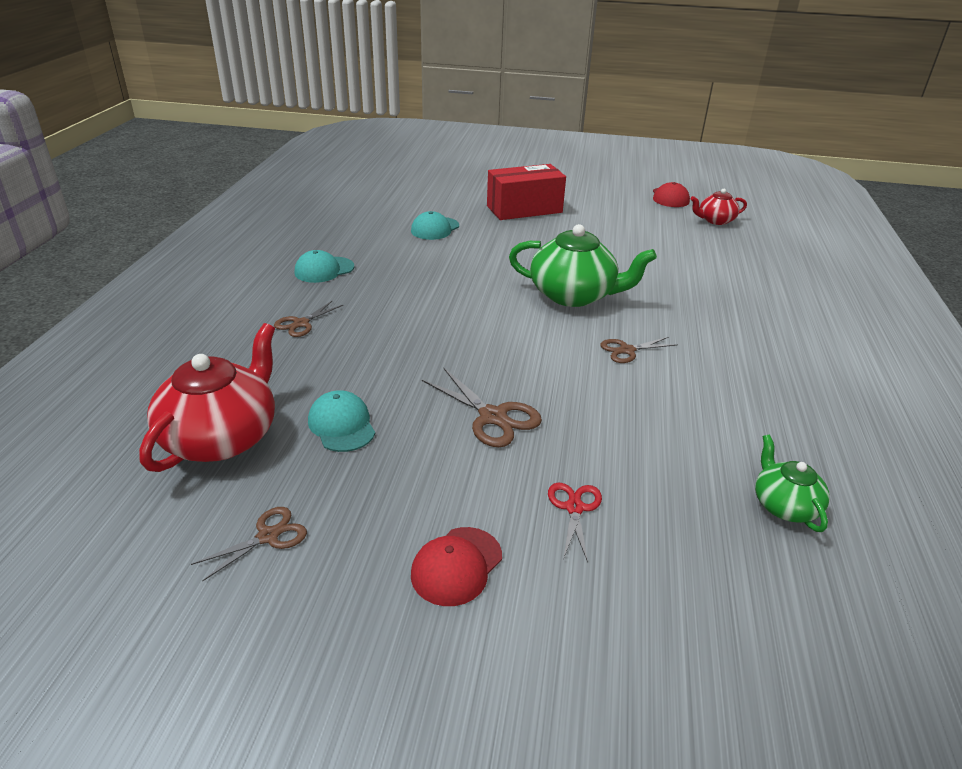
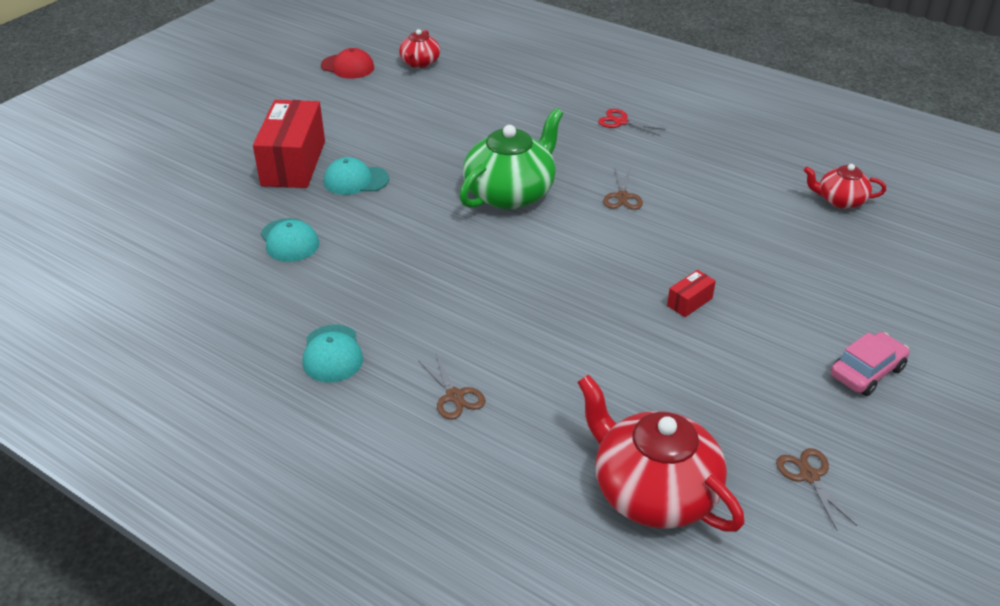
camera: 65 degrees left, 5 degrees up
turquoise cap [308,390,375,452] -> turquoise cap moved to [324,157,389,195]
red cap [411,527,502,606] -> pink car [831,332,910,396]
brown scissors [422,367,542,447] -> red box [667,270,716,317]
red scissors [548,483,602,562] -> red scissors moved to [598,109,666,136]
green teapot [755,435,830,532] -> red teapot [804,164,886,209]

